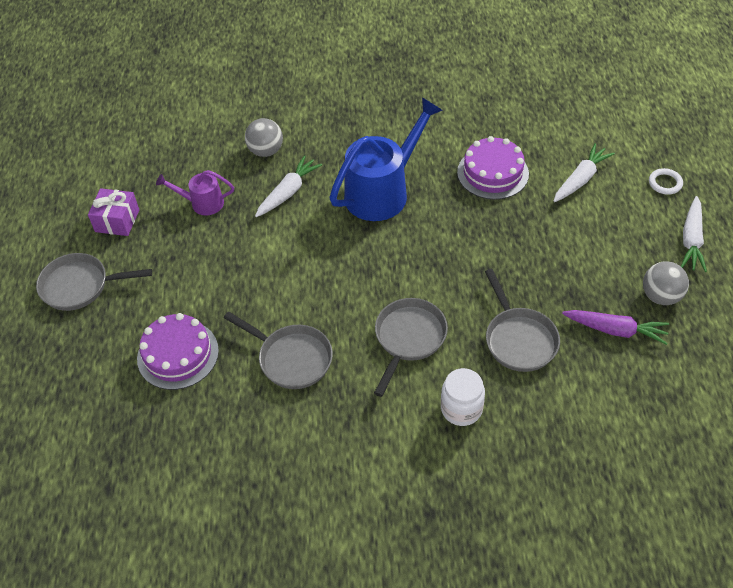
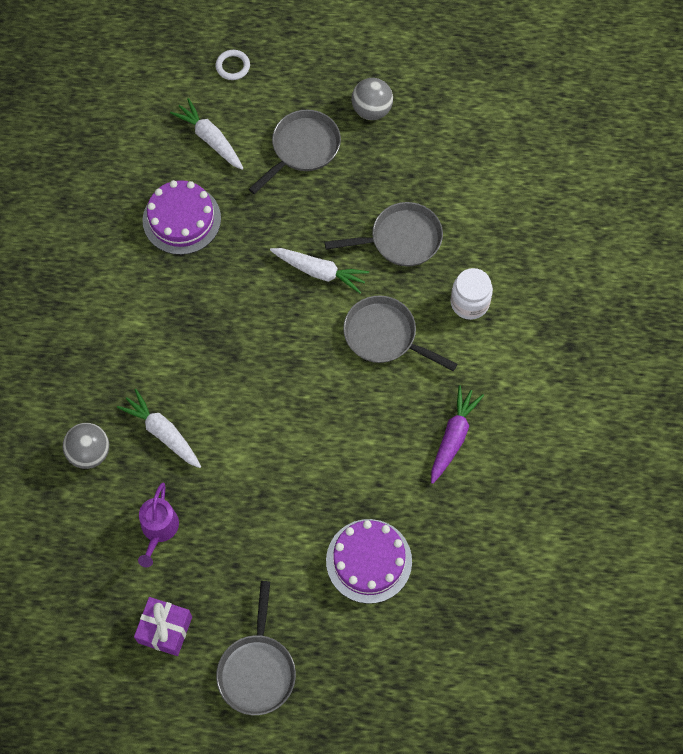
camera: 85 degrees left, 15 degrees up
grey pan [224,312,333,389] -> grey pan moved to [249,110,341,194]
blue watering can [329,97,443,221] -> none
purple carrot [562,310,669,345] -> purple carrot moved to [431,385,484,484]
white carrot [681,196,707,272] -> white carrot moved to [270,248,369,294]

